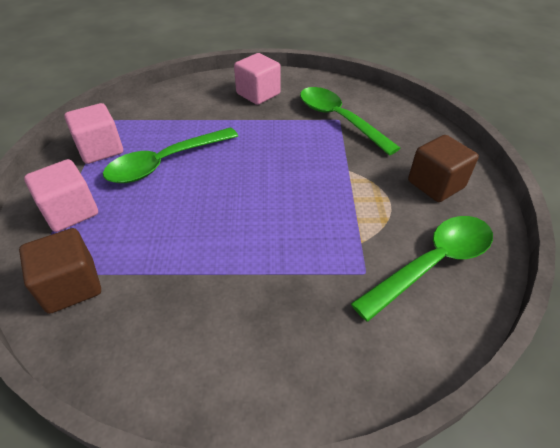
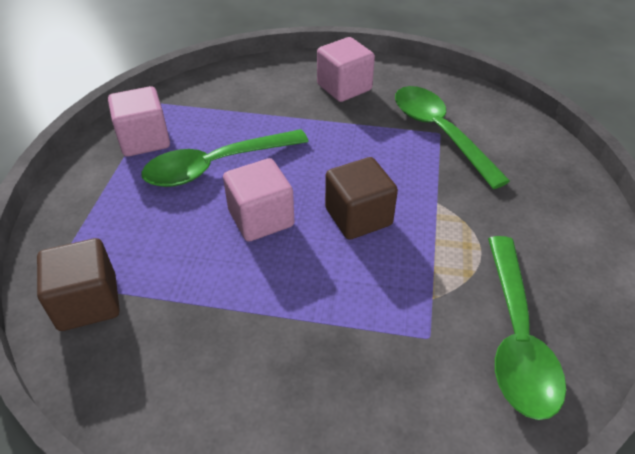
camera: 10 degrees right, 0 degrees up
pink cube [24,159,98,232] -> pink cube moved to [223,158,294,242]
green spoon [351,216,493,322] -> green spoon turned 120 degrees clockwise [488,236,566,420]
brown cube [408,135,479,202] -> brown cube moved to [325,157,398,240]

